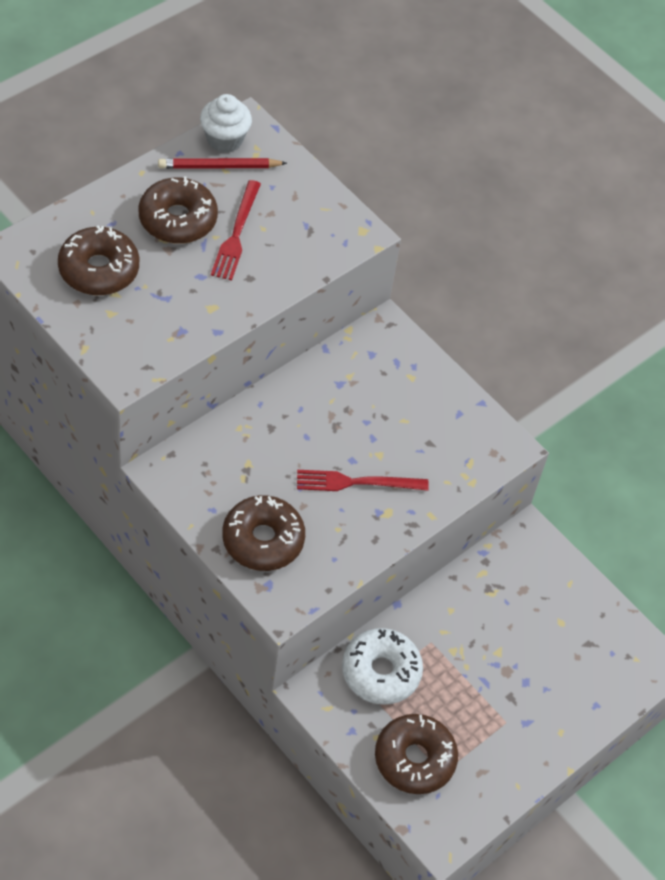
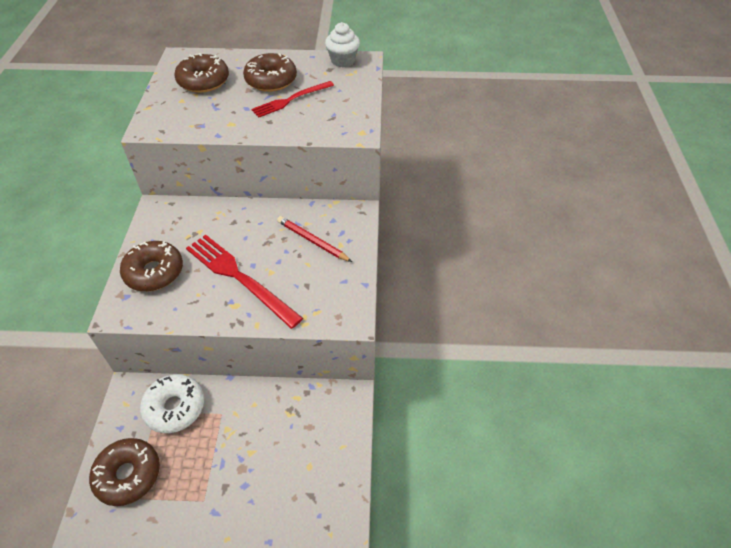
camera: 50 degrees right, 5 degrees down
red pencil [158,158,287,169] -> red pencil moved to [277,216,352,262]
red fork [297,470,429,491] -> red fork [186,235,303,329], size x1.57

